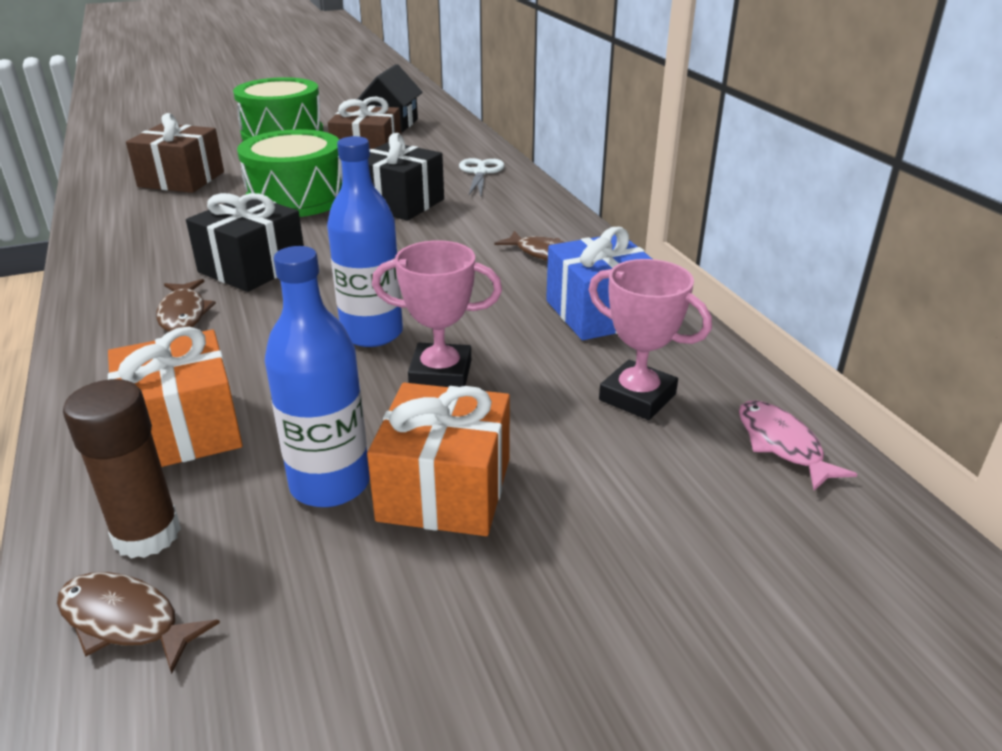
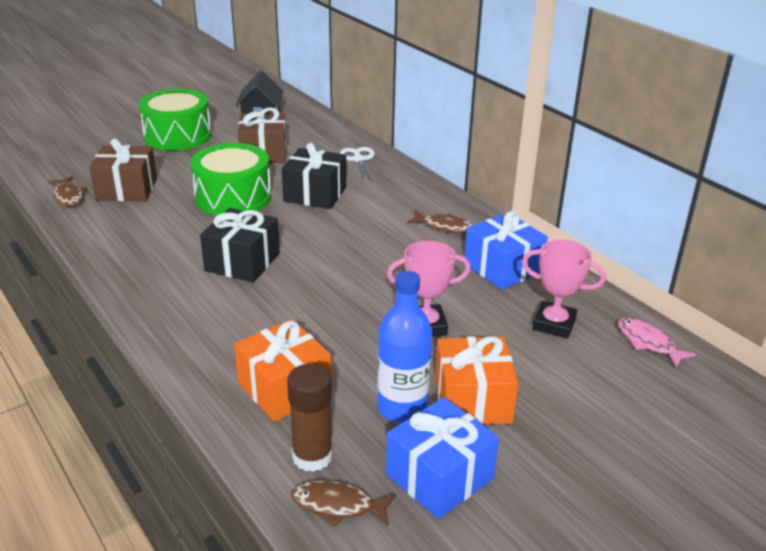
camera: 15 degrees left, 0 degrees up
brown fish [156,279,216,332] -> brown fish moved to [49,176,88,207]
blue bottle [327,136,403,347] -> none
none -> blue gift [386,397,499,519]

